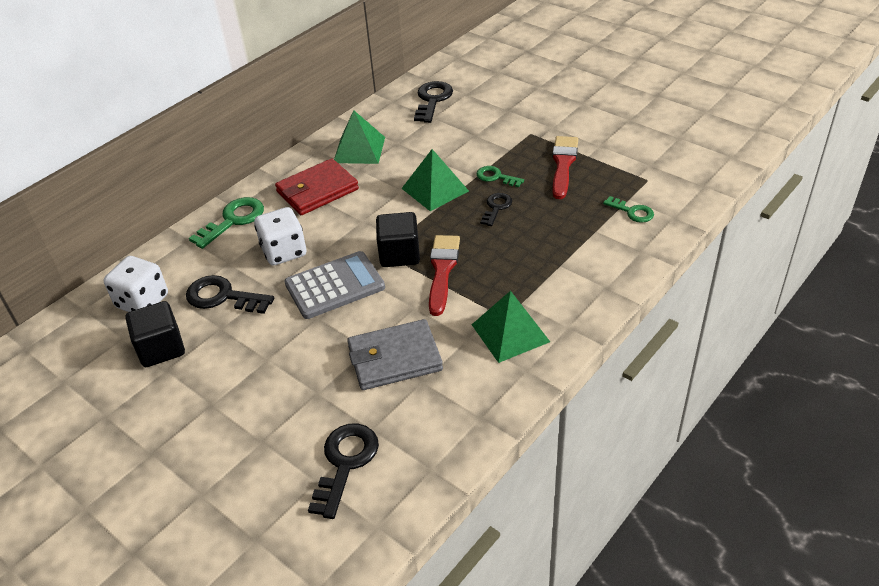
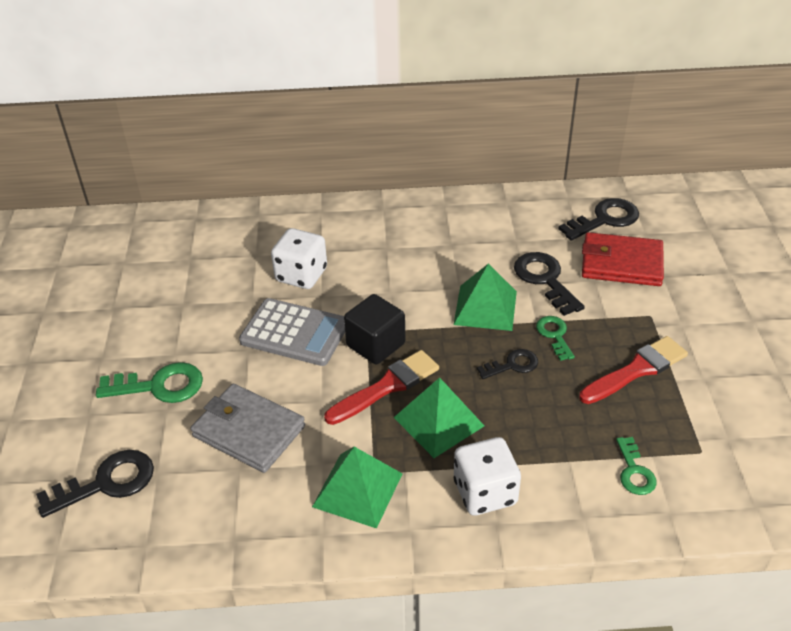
camera: 45 degrees right, 0 degrees up
white dice [103,256,168,312] -> white dice moved to [454,437,521,515]
black cube [125,301,185,367] -> none
black key [186,275,274,314] -> black key moved to [514,252,585,316]
green key [189,197,264,249] -> green key moved to [96,362,203,403]
red wallet [275,158,359,215] -> red wallet moved to [582,232,664,286]
green pyramid [334,110,385,164] -> green pyramid moved to [393,377,484,458]

